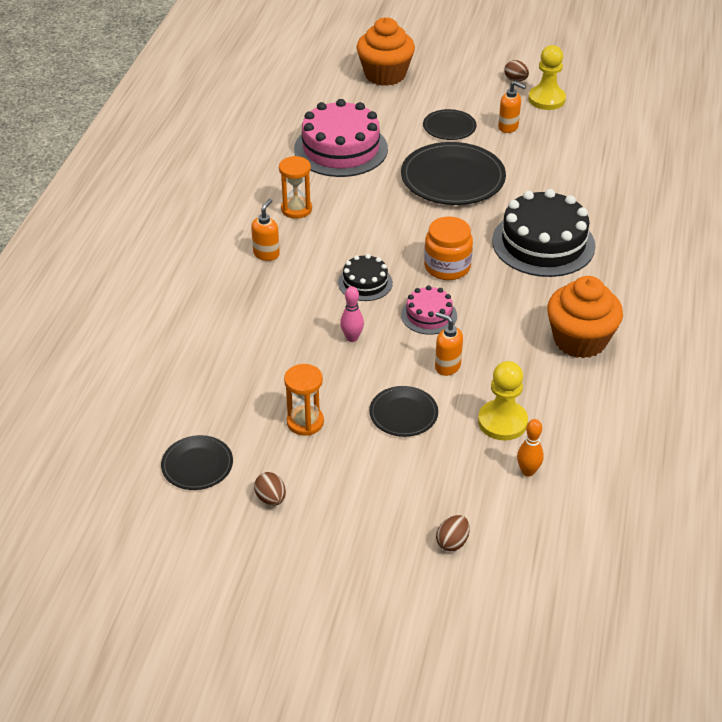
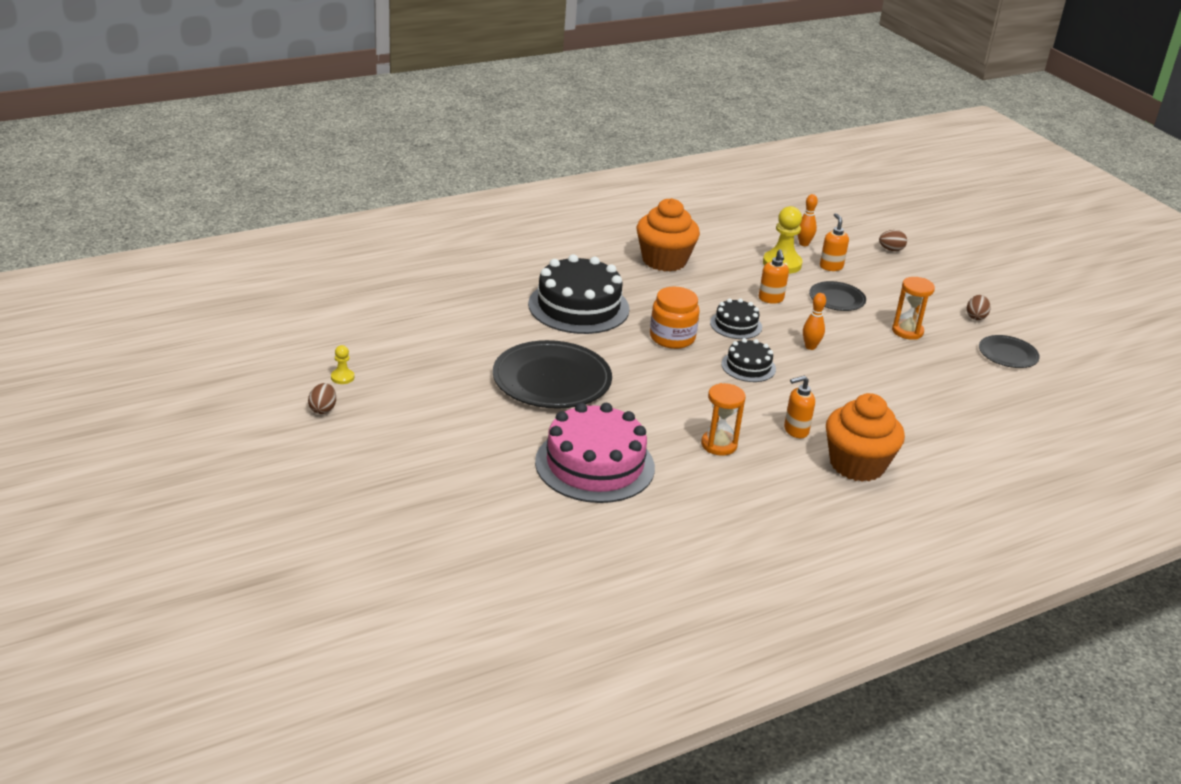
camera: 135 degrees left, 10 degrees down
pink bowling pin [340,286,364,342] -> orange bowling pin [803,293,826,350]
orange cupcake [356,17,415,86] -> orange cupcake moved to [826,393,905,482]
pink cake [401,285,457,335] -> black cake [710,298,762,339]
black plate [423,109,477,140] -> none
orange soap dispenser [498,81,526,133] -> orange soap dispenser moved to [820,213,849,271]
yellow pawn [528,45,566,110] -> yellow pawn [331,345,354,384], size x0.50

